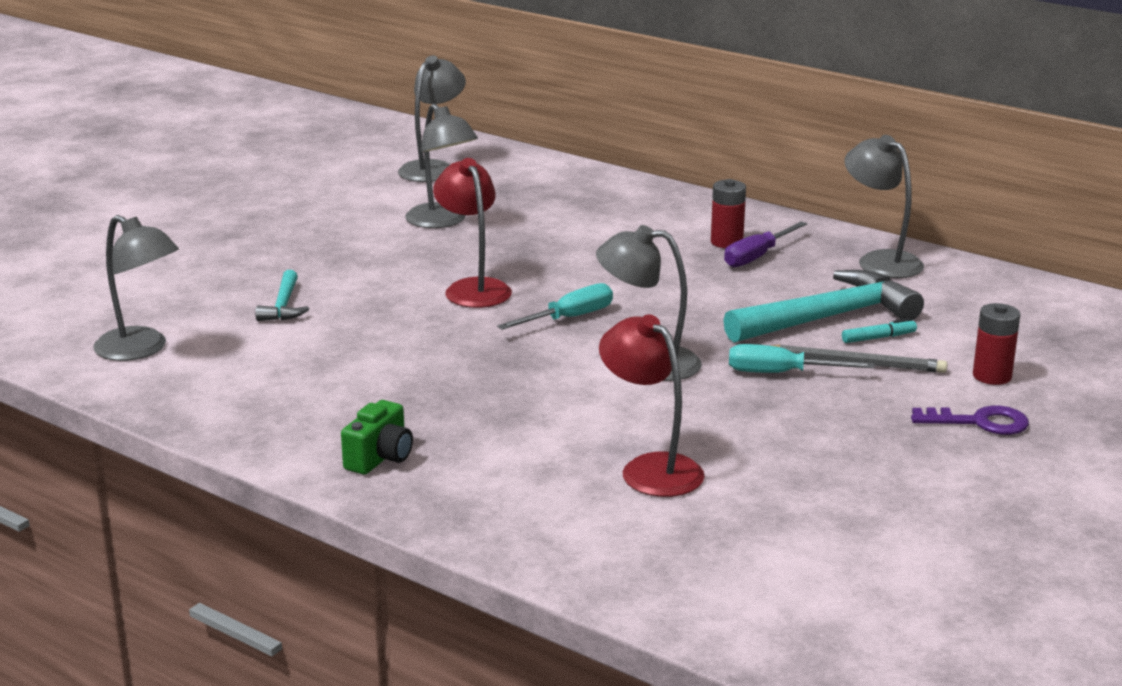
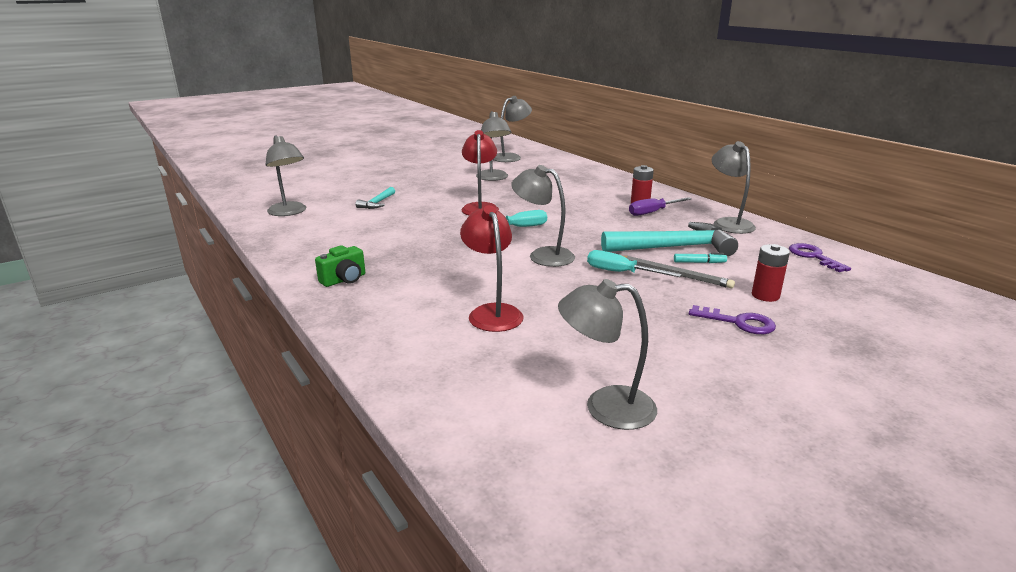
camera: 20 degrees right, 0 degrees up
none -> grey lamp [558,279,657,430]
none -> purple key [789,243,851,272]

